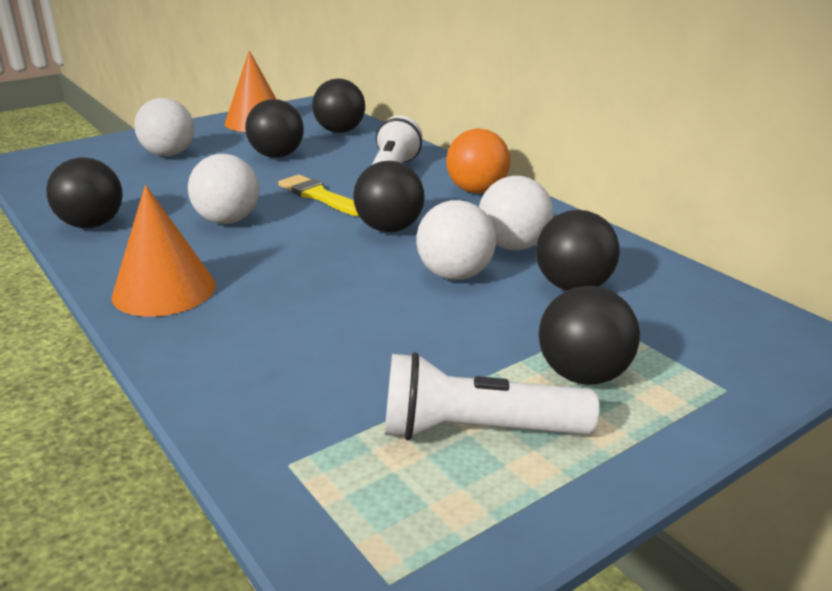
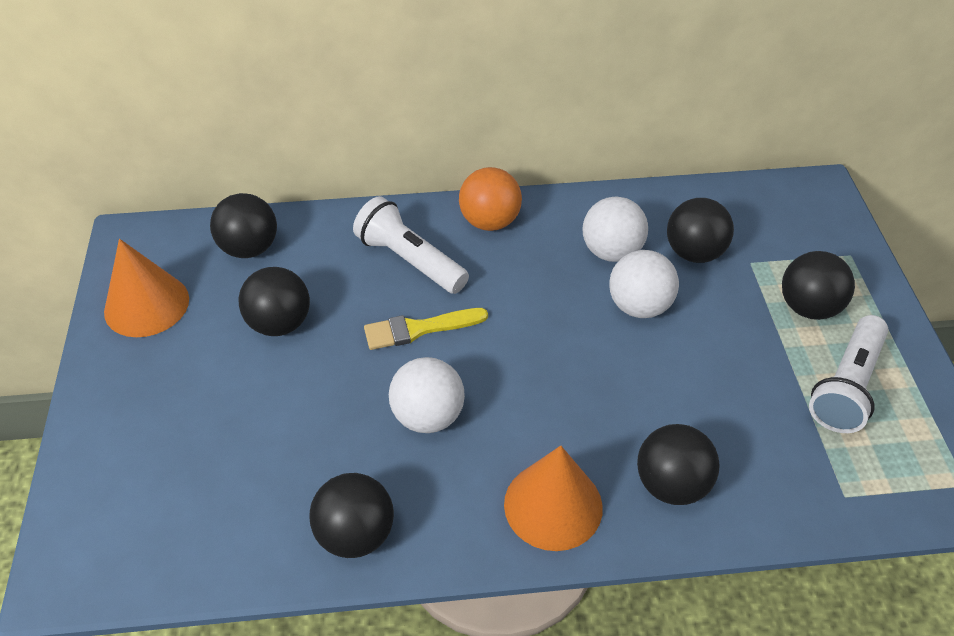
camera: 60 degrees left, 20 degrees up
white ball [134,98,194,156] -> none
black ball [353,161,425,232] -> black ball moved to [637,424,720,505]

